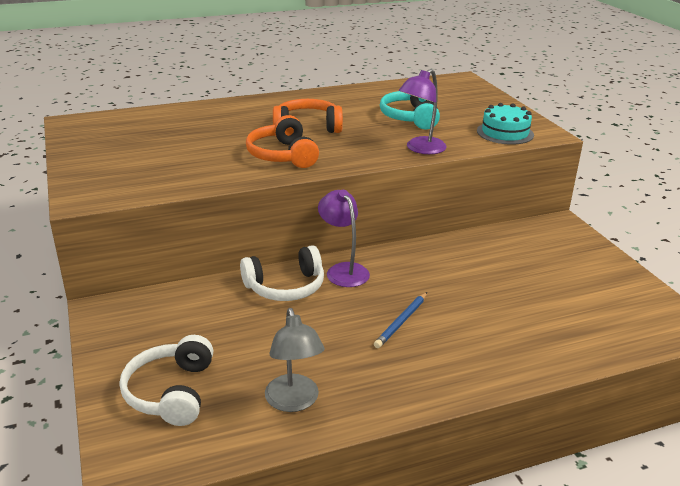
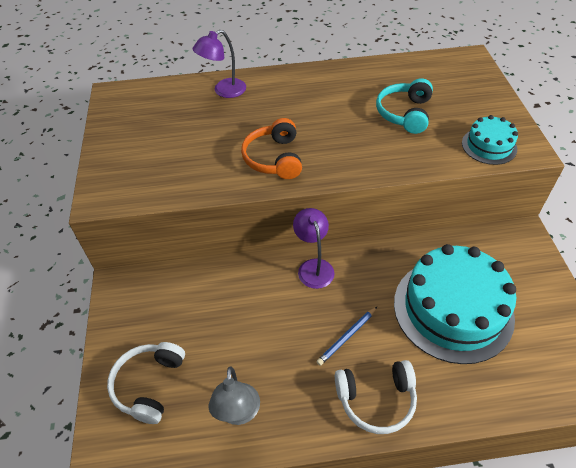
camera: 15 degrees right, 20 degrees up
white headphones [240,245,324,301] -> white headphones moved to [335,360,417,434]
orange headphones [273,99,343,133] -> none
purple lamp [399,69,447,154] -> purple lamp moved to [193,30,246,98]
none -> turquoise cake [394,244,516,364]

